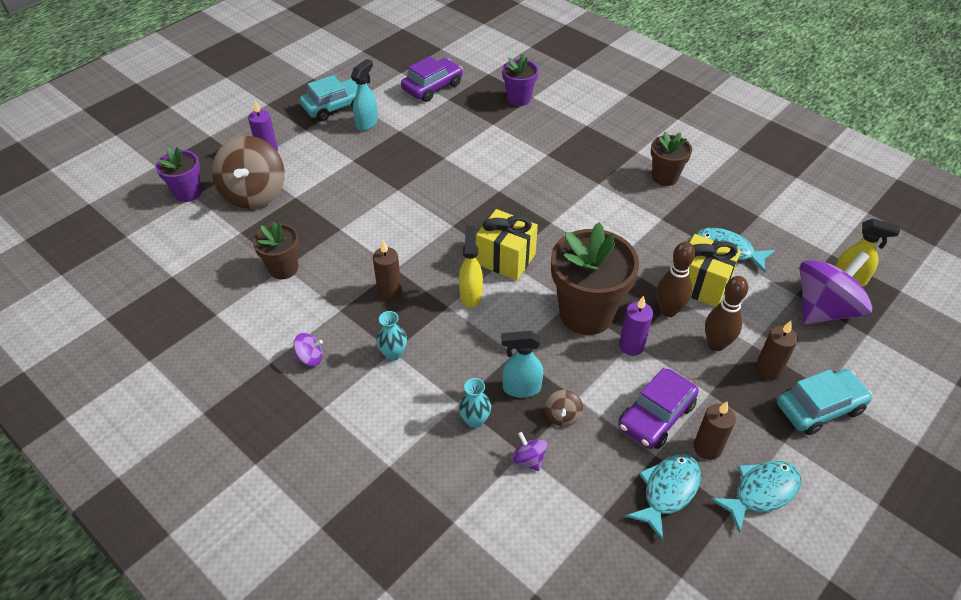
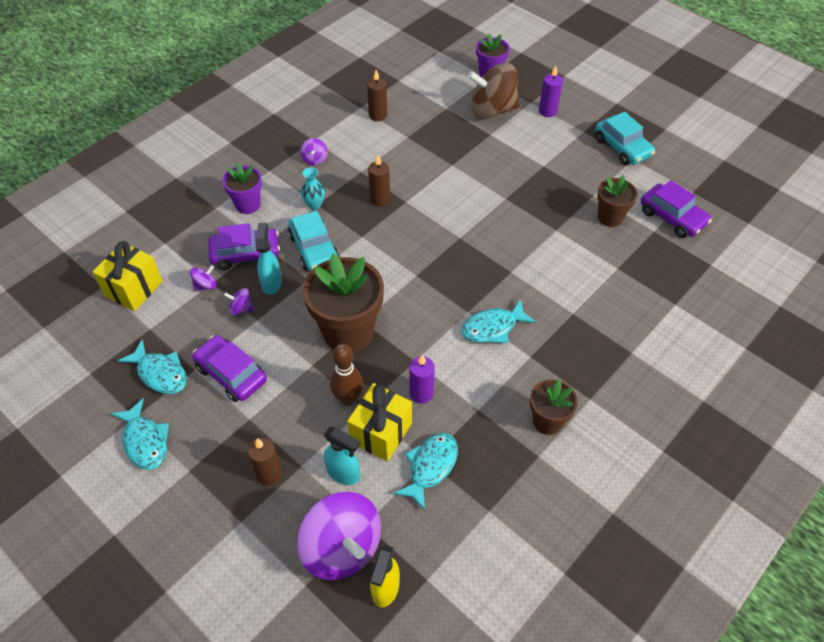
camera: 90 degrees right, 5 degrees up
brown flower pot [253,222,299,279] -> brown flower pot moved to [597,176,638,227]
turquoise spray bottle [351,59,378,131] -> turquoise spray bottle moved to [324,427,360,485]
turquoise vase [458,378,491,428] -> purple car [208,223,280,270]
yellow spray bottle [459,226,483,307] -> none
yellow gift [476,209,538,280] -> yellow gift moved to [93,241,163,311]
purple flower pot [502,54,539,106] -> purple flower pot moved to [222,163,262,214]
brown spinning top [545,390,583,427] -> purple spinning top [224,288,254,316]
purple candle [619,296,653,356] -> purple candle moved to [409,354,435,404]
brown candle [694,401,736,460] -> brown candle moved to [367,70,387,121]
brown bowling pin [705,276,748,351] -> none
turquoise car [777,369,872,435] -> turquoise car moved to [288,211,339,271]
none -> turquoise fish [461,299,536,343]

